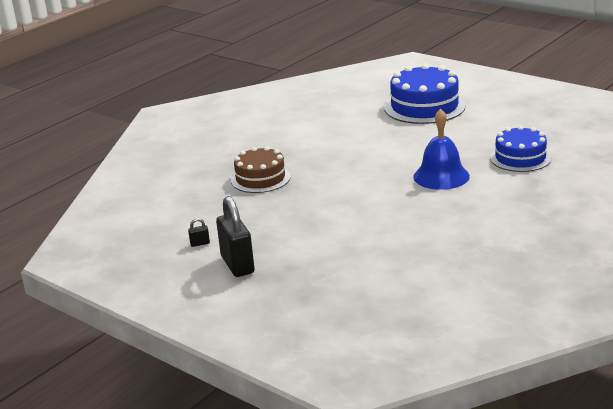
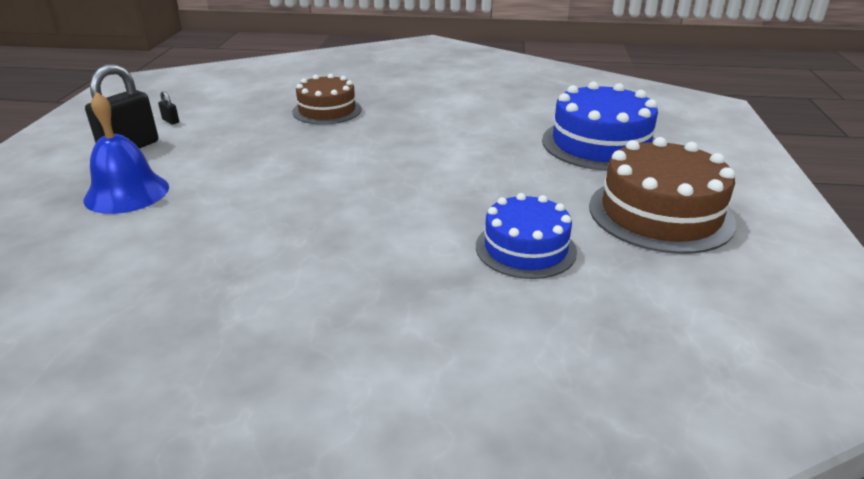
camera: 55 degrees right, 5 degrees up
blue bell [413,109,470,190] -> blue bell moved to [83,92,169,214]
none -> brown cake [589,137,736,254]

